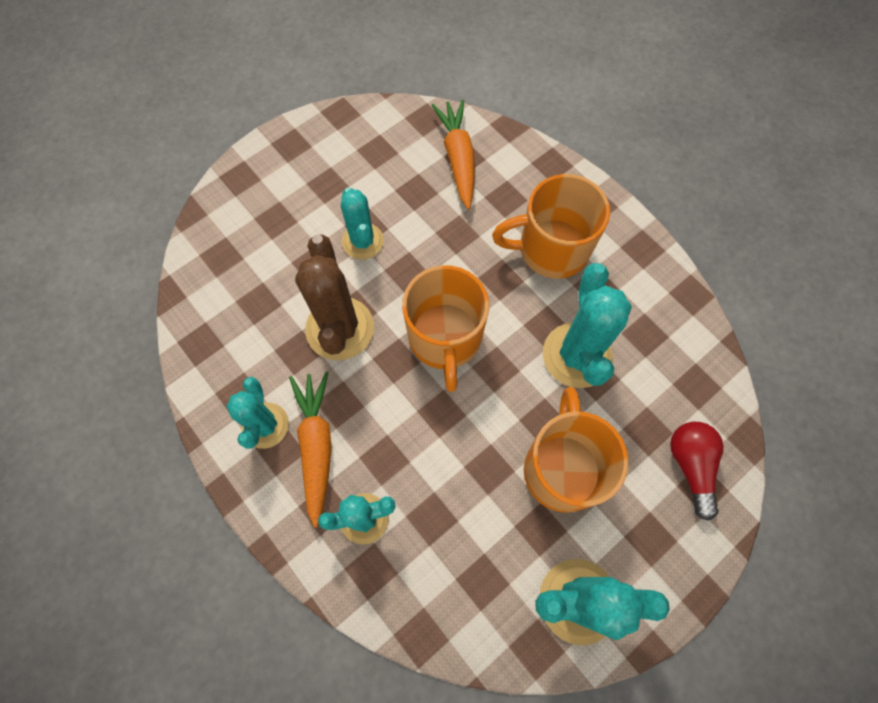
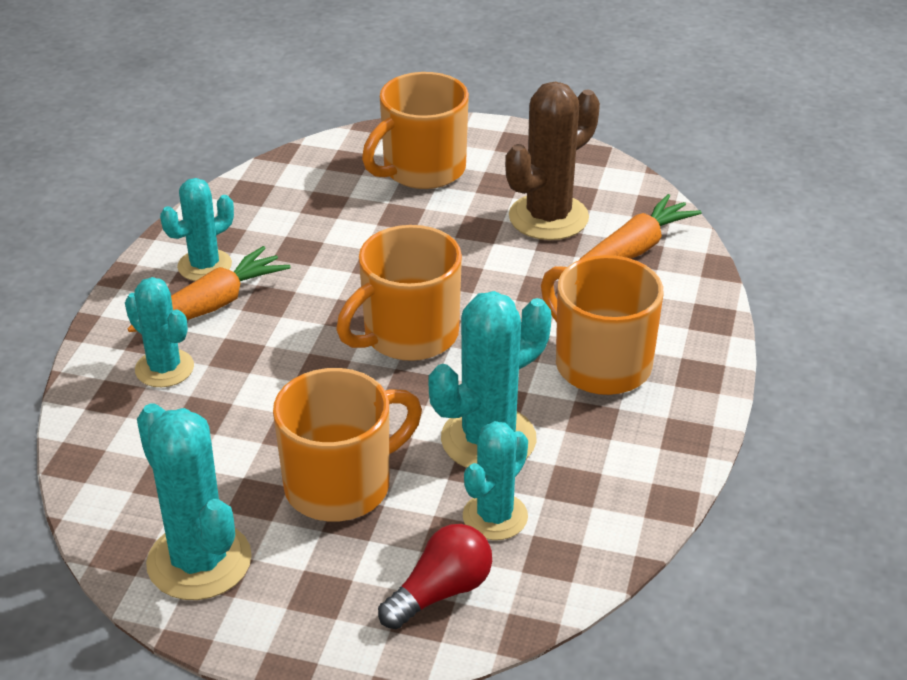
camera: 55 degrees right, 30 degrees down
brown cactus [295,234,374,360] -> brown cactus moved to [505,82,600,240]
turquoise cactus [341,187,384,260] -> turquoise cactus moved to [463,421,528,540]
none -> orange mug [362,72,469,189]

